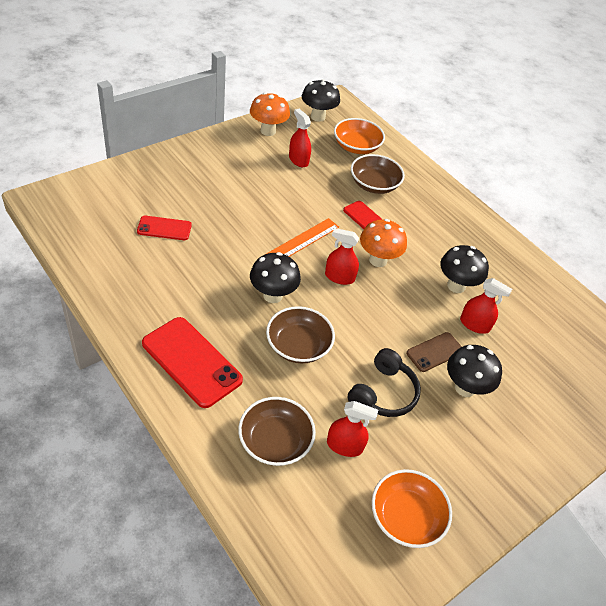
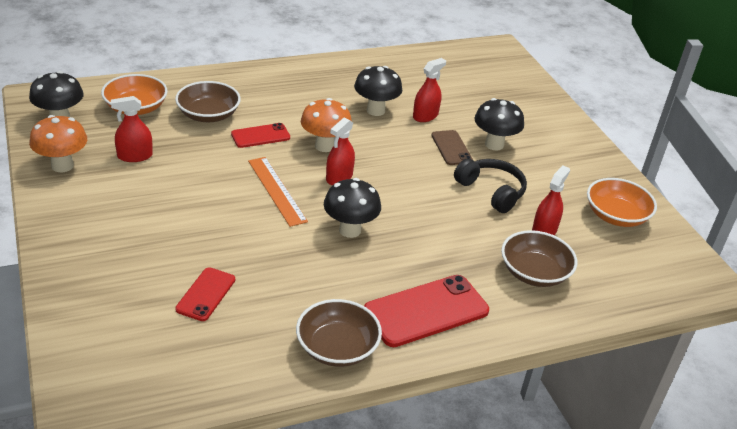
camera: 70 degrees left, 10 degrees down
brown bowl [266,306,335,364] -> brown bowl moved to [296,299,382,367]

